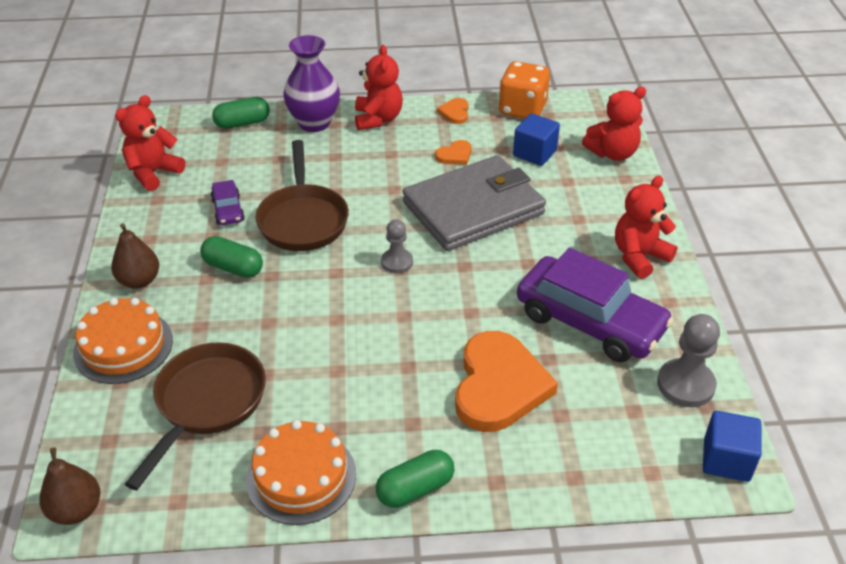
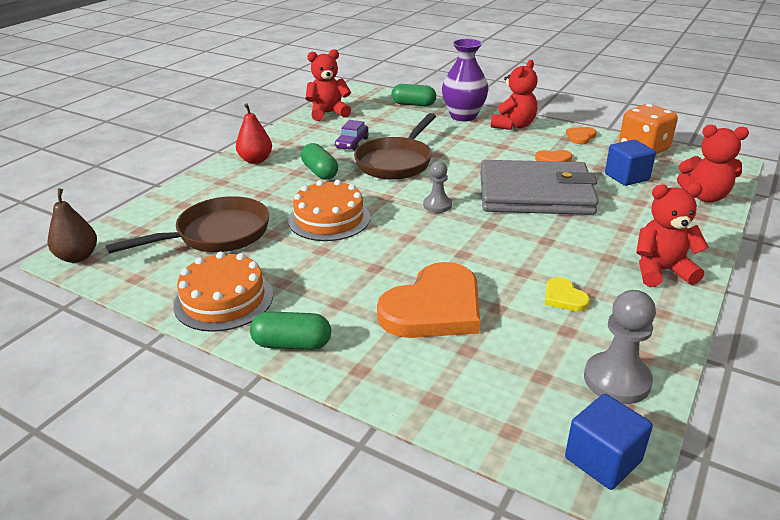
camera: 35 degrees right, 10 degrees down
orange cake [73,298,173,384] -> orange cake moved to [288,180,370,241]
brown pear [111,223,159,289] -> red pear [236,103,272,164]
purple car [517,248,674,362] -> yellow heart [545,277,590,311]

